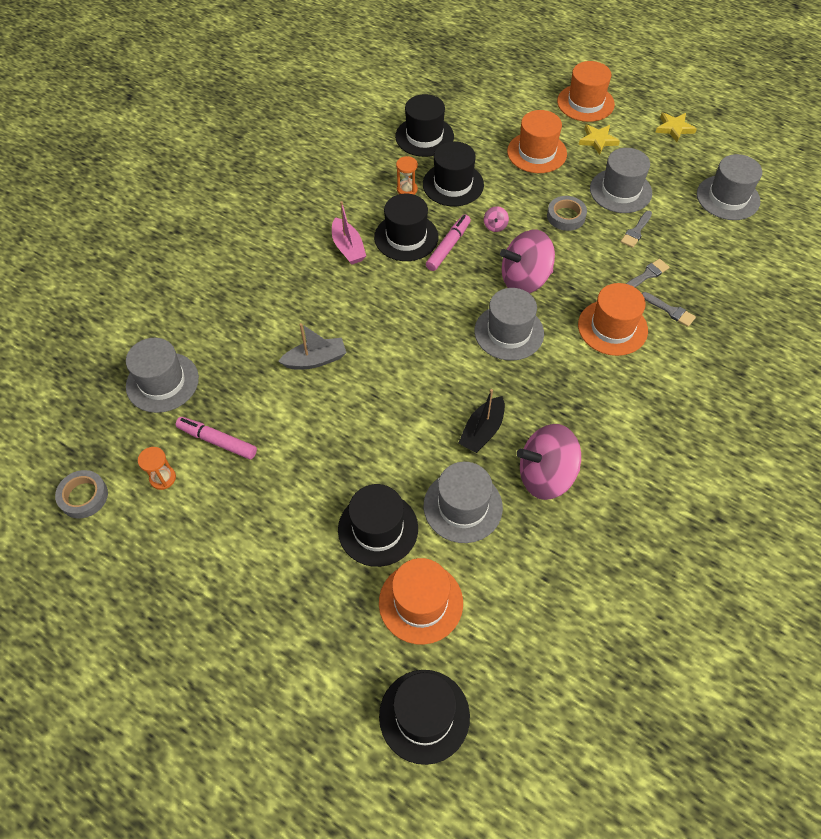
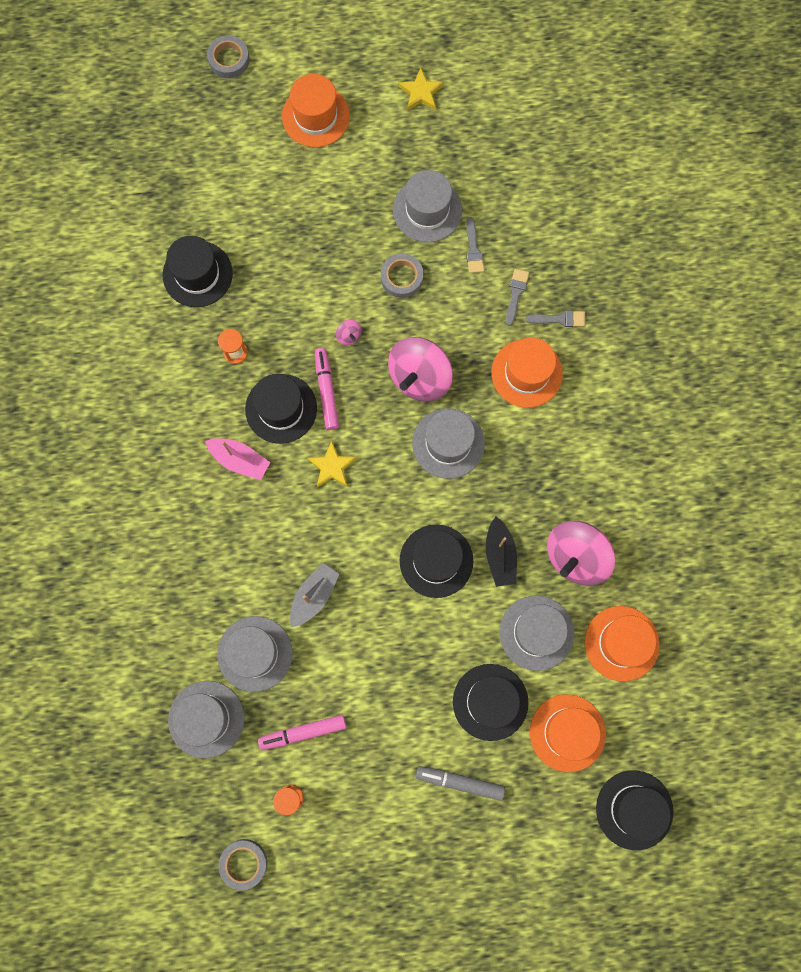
camera: 40 degrees left, 20 degrees up
black hat [423,141,484,206] -> black hat moved to [400,524,473,598]
orange hat [507,110,567,173] -> orange hat moved to [585,606,659,682]
yellow star [579,124,620,155] -> yellow star moved to [307,440,357,488]
grey hat [697,154,762,220] -> grey hat moved to [217,616,292,692]
none -> grey tape [207,35,249,78]
none -> grey marker [416,766,505,801]

